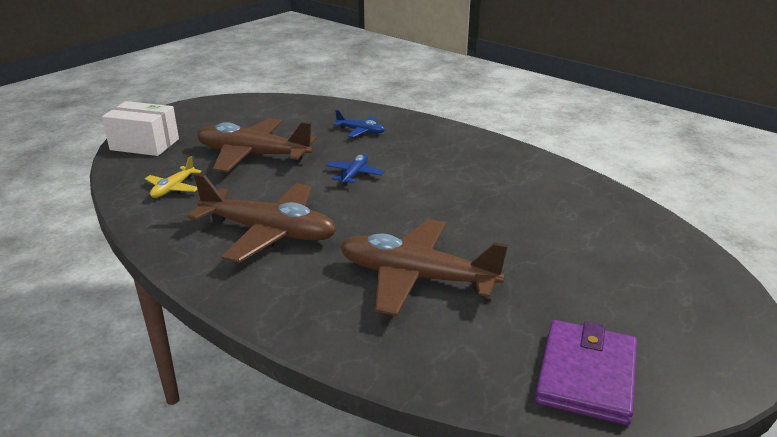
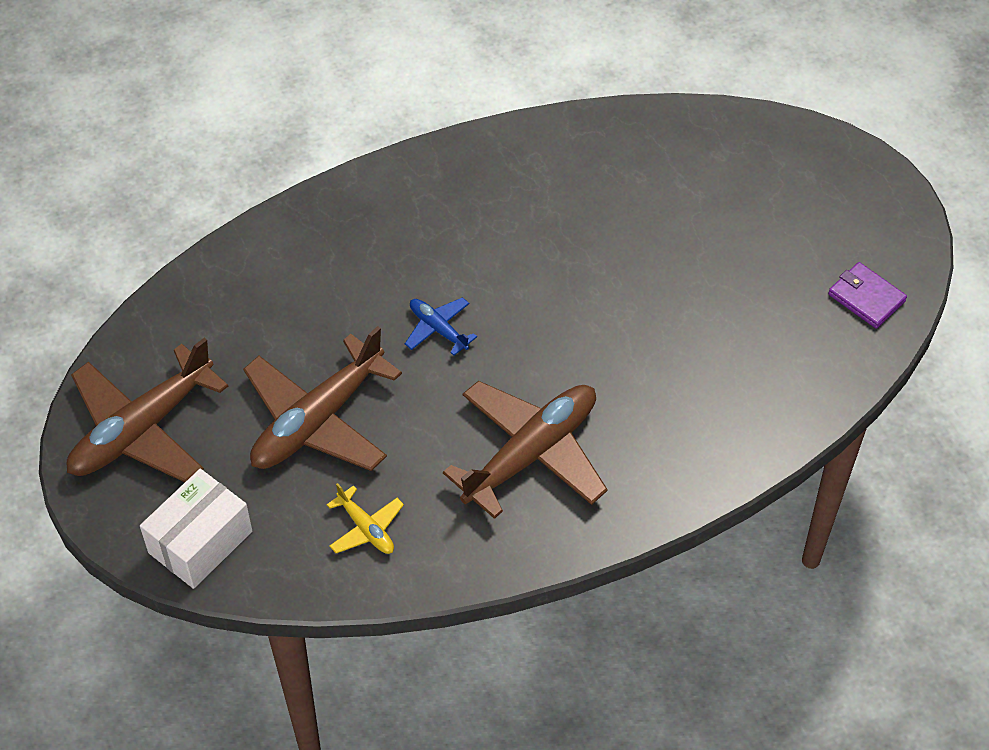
camera: 65 degrees left, 25 degrees up
blue plane [333,110,385,137] -> none
brown plane [340,219,508,316] -> brown plane moved to [67,338,228,482]
purple wallet [535,320,637,425] -> purple wallet [828,262,907,329], size x0.65

